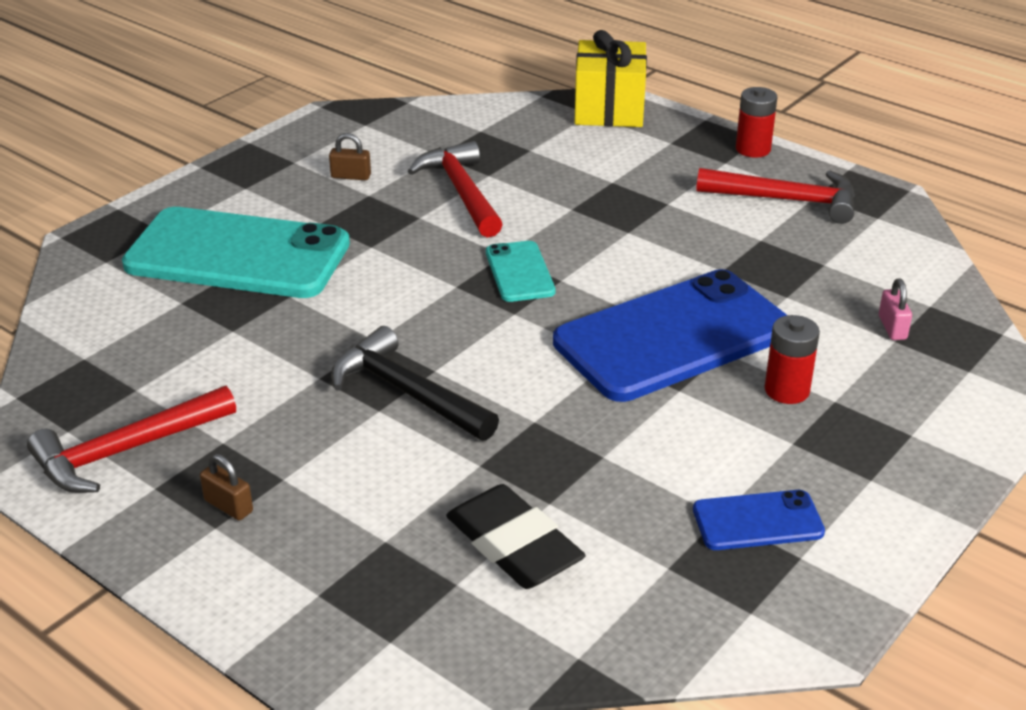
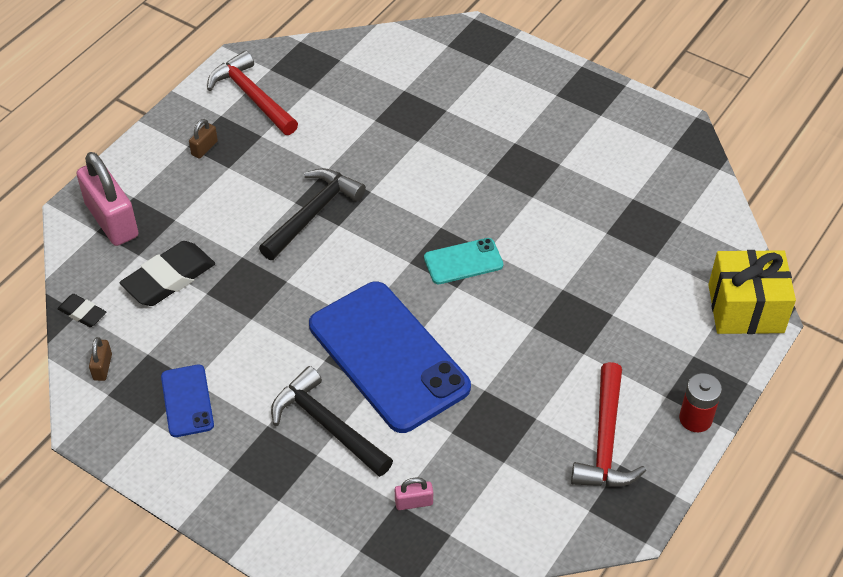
camera: 85 degrees right, 15 degrees up
turquoise phone [122,207,350,298] -> none
brown padlock [329,133,371,180] -> brown padlock moved to [89,337,112,381]
red hammer [408,141,503,237] -> none
red battery [765,315,820,404] -> black hammer [271,366,393,477]
none -> black eraser [57,294,106,327]
none -> pink padlock [77,152,139,246]

